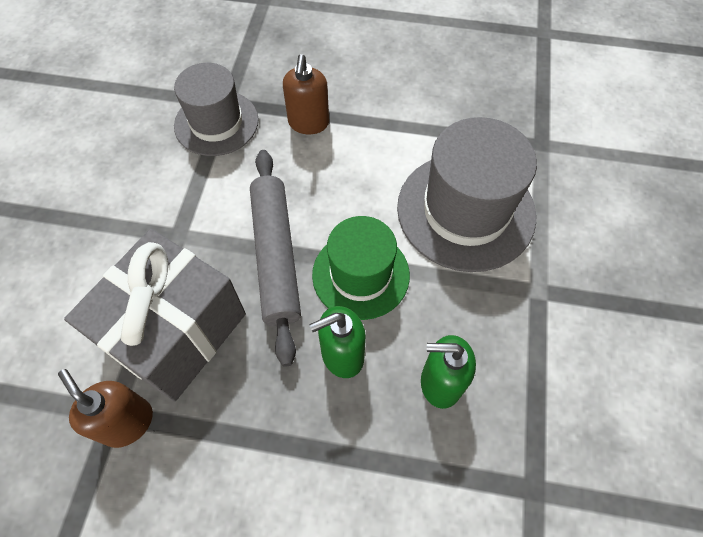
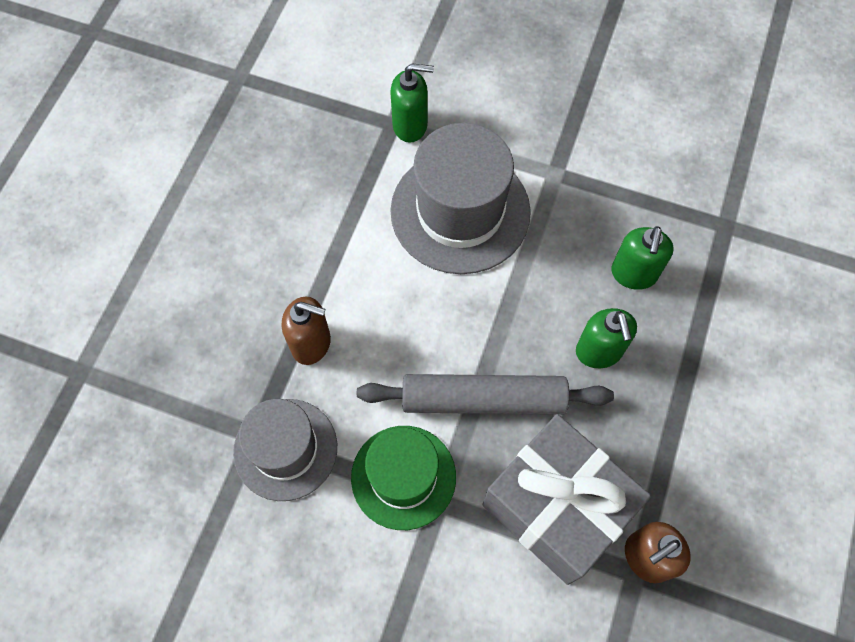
camera: 80 degrees left, 5 degrees up
green hat [312,216,410,320] -> green hat moved to [351,426,456,530]
none -> green soap dispenser [390,63,434,143]

